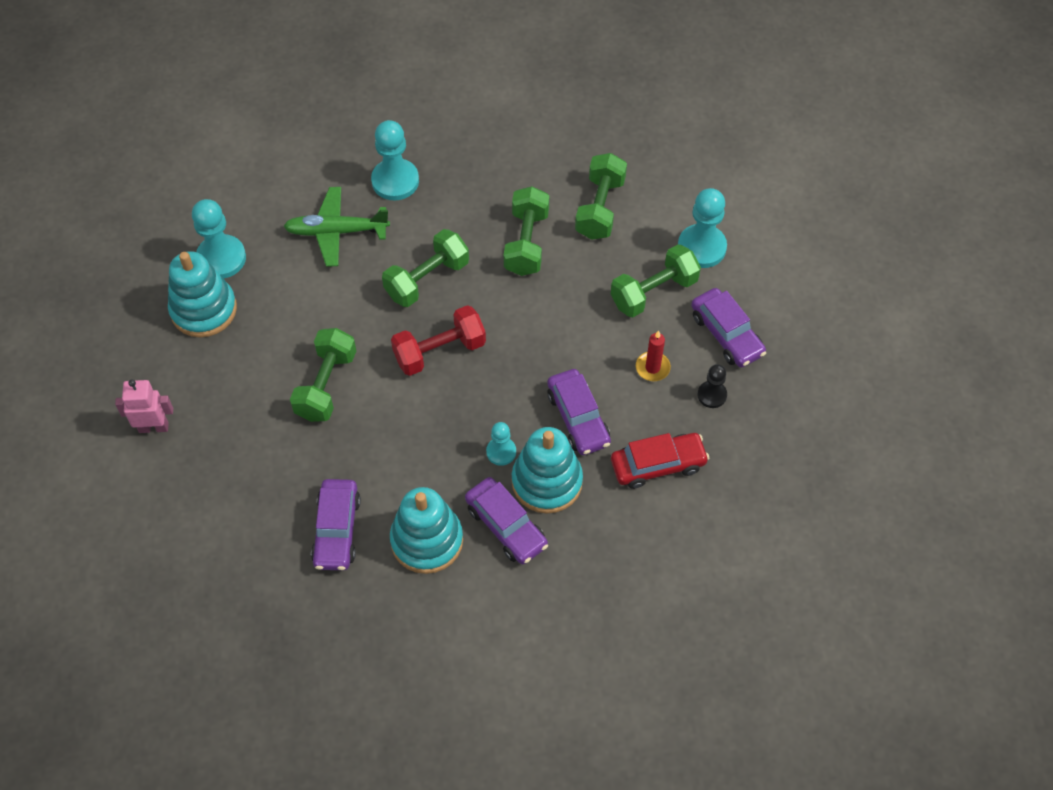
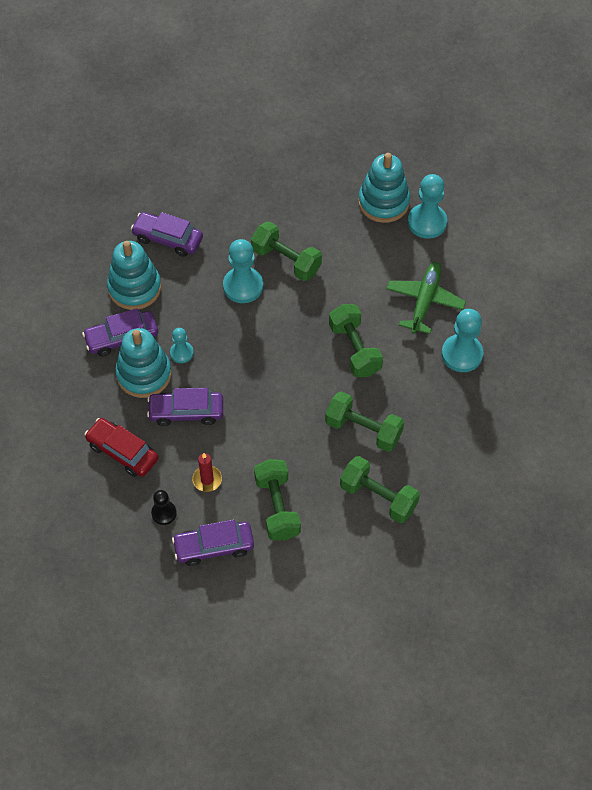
camera: 110 degrees right, 0 degrees up
pink robot [115,380,173,433] -> none
red dumbbell [391,305,486,376] -> none
red car [611,433,709,489] -> red car turned 120 degrees clockwise [85,418,158,477]
turquoise pawn [678,188,727,268] -> turquoise pawn moved to [223,239,263,303]

